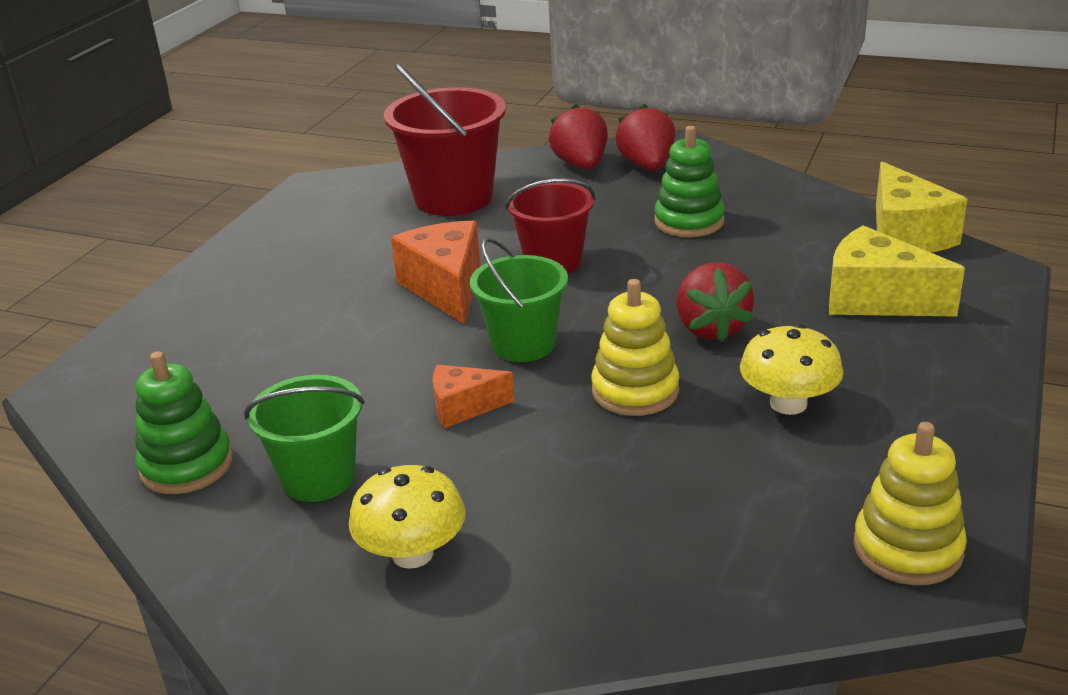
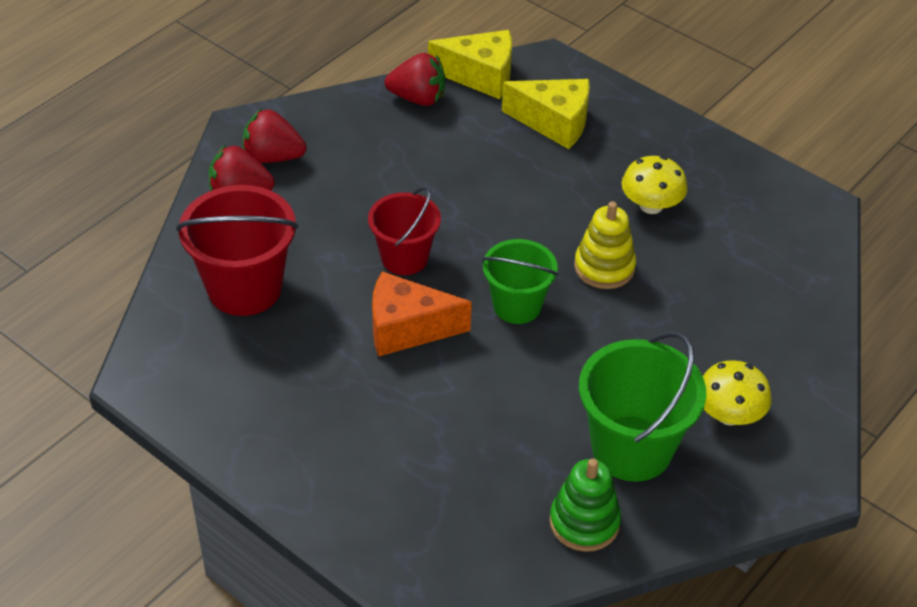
camera: 75 degrees left, 15 degrees up
green bucket [244,375,365,502] -> green bucket [579,331,706,482], size x1.54
orange cheese [432,365,515,428] -> none
green stacking toy [654,126,725,237] -> none
red strawberry [676,262,754,342] -> red strawberry moved to [385,53,445,106]
yellow cheese [829,225,965,316] -> yellow cheese turned 120 degrees counterclockwise [502,79,590,149]
yellow stacking toy [854,422,967,585] -> none

